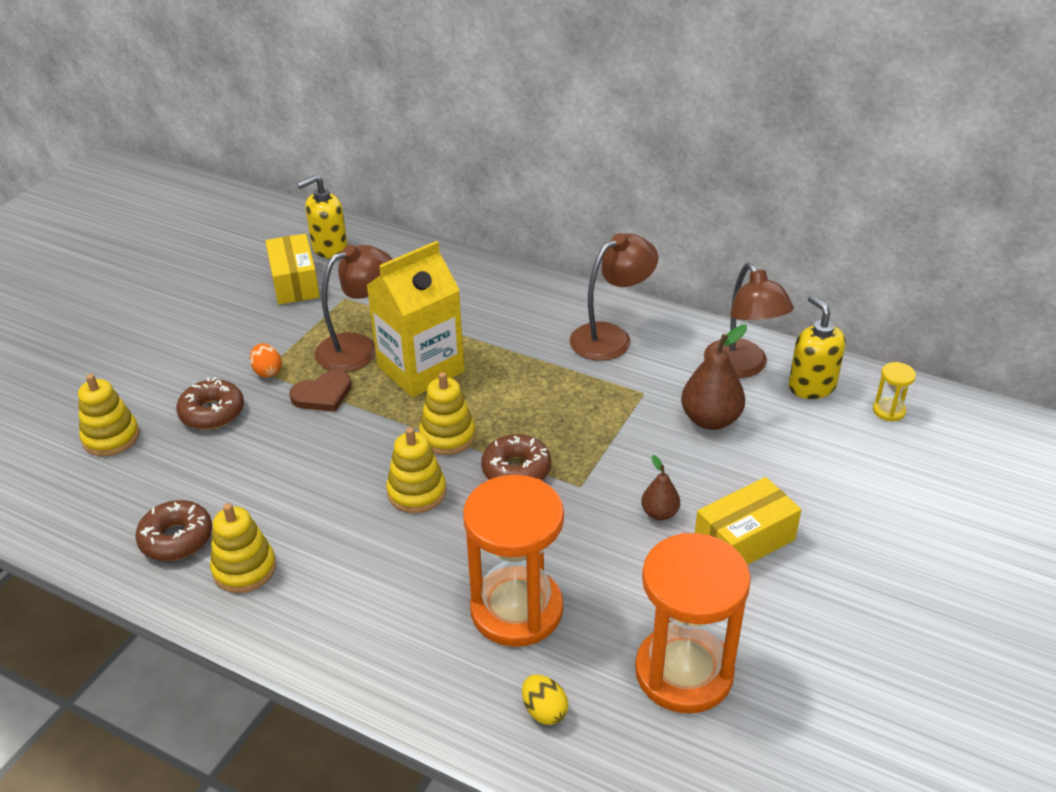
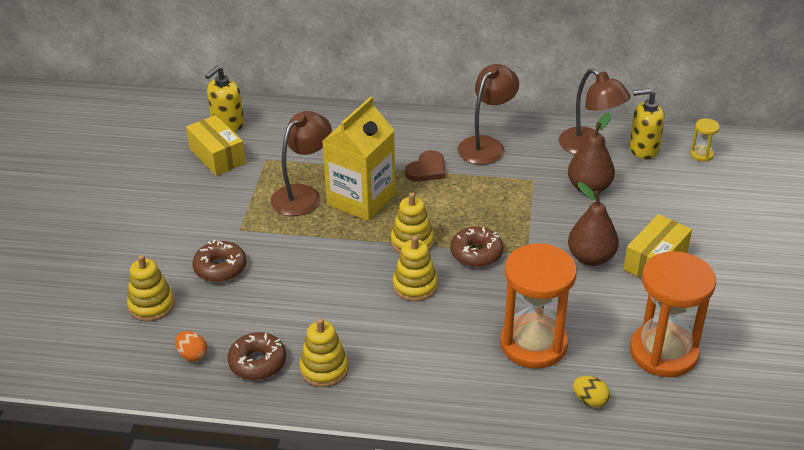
camera: 20 degrees left, 0 degrees up
orange egg [250,343,282,378] -> orange egg moved to [175,331,207,362]
brown heart [289,370,352,412] -> brown heart moved to [405,150,445,182]
brown pear [641,455,680,521] -> brown pear [568,182,619,266], size x1.77
yellow soap dispenser [788,295,846,399] -> yellow soap dispenser turned 45 degrees counterclockwise [629,88,665,159]

